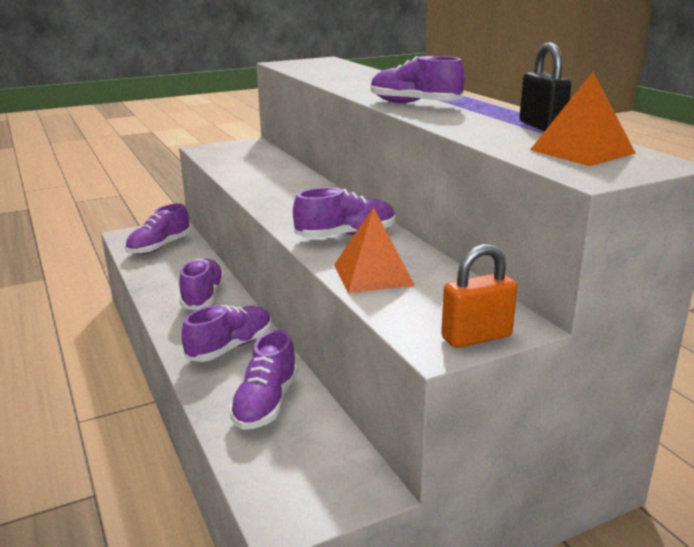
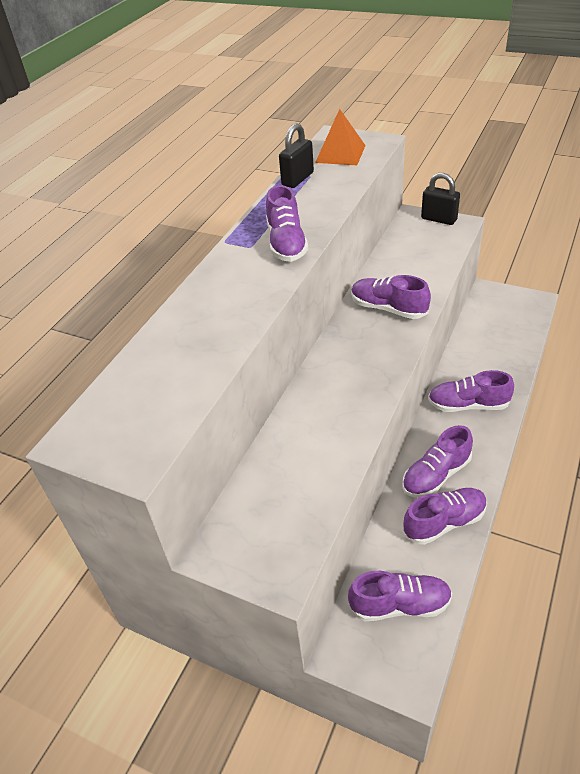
camera: 125 degrees left, 20 degrees up
purple shoe [229,330,298,430] -> purple shoe moved to [403,488,487,545]
orange pyramid [334,207,415,293] -> none
orange padlock [441,244,517,348] -> black padlock [421,173,460,225]

